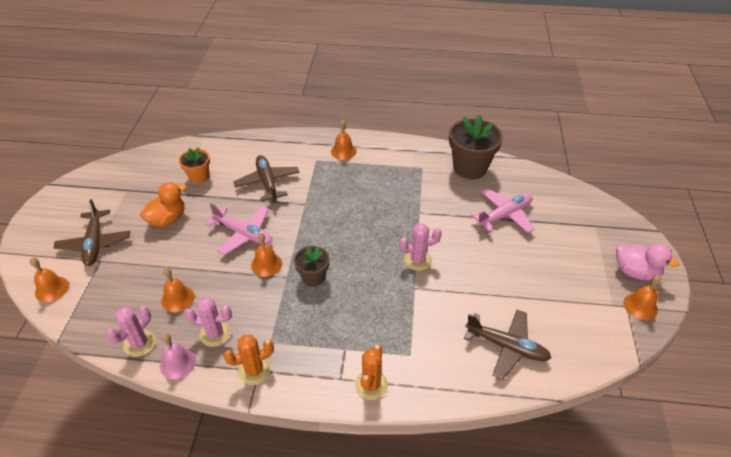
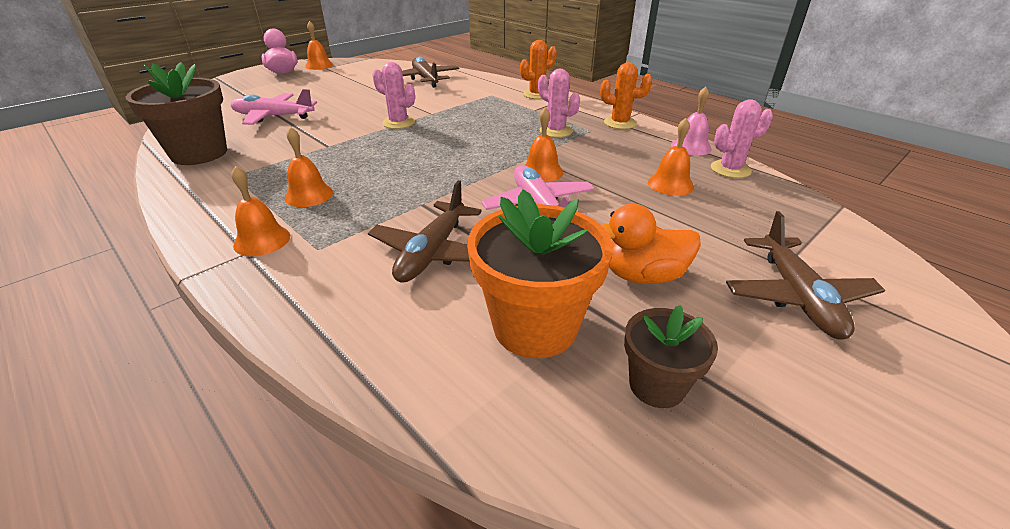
camera: 140 degrees left, 10 degrees down
orange bell [30,257,69,302] -> orange bell moved to [285,127,333,207]
brown plane [53,199,130,266] -> brown plane turned 150 degrees clockwise [726,211,885,339]
orange flower pot [179,147,210,184] -> orange flower pot [467,189,613,358], size x1.75
pink cactus [185,297,232,347] -> pink cactus moved to [538,69,580,138]
brown flower pot [294,246,330,287] -> brown flower pot moved to [624,305,718,408]

